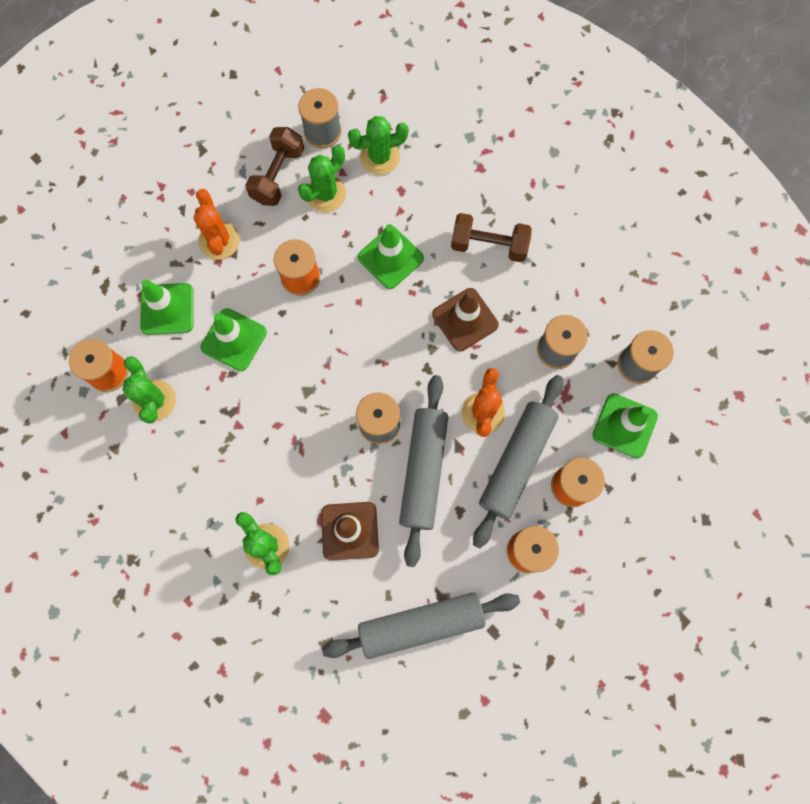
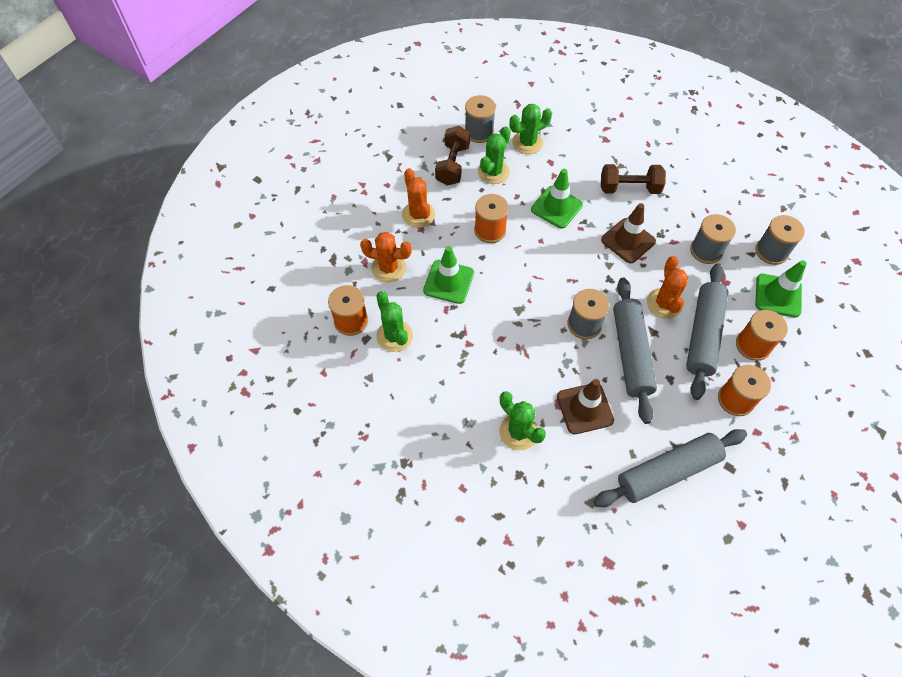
camera: 10 degrees left, 15 degrees down
green traffic cone [140,280,194,335] -> orange cactus [360,232,412,282]

